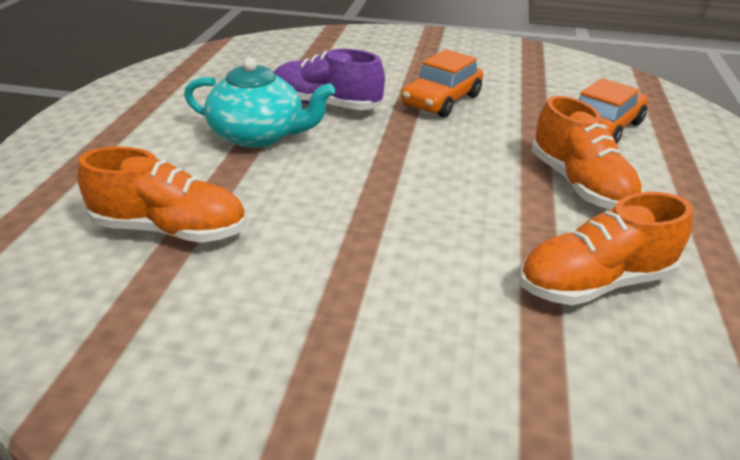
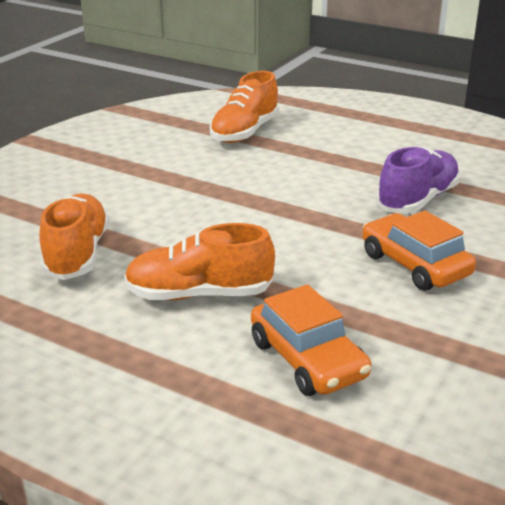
camera: 110 degrees right, 5 degrees down
turquoise teapot [184,58,335,148] -> none

